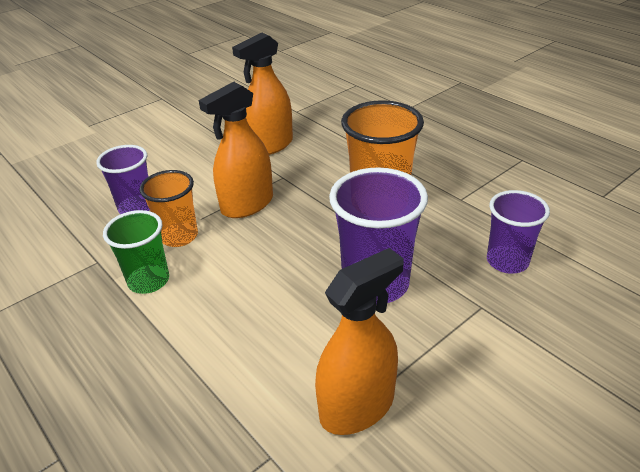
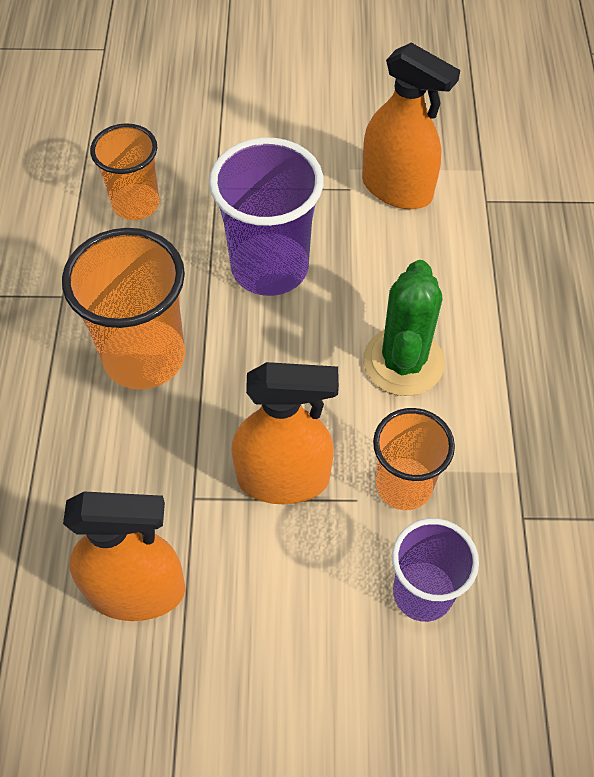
camera: 140 degrees left, 20 degrees up
green cup [103,210,169,294] -> none
orange spray bottle [315,248,404,435] -> orange spray bottle turned 150 degrees counterclockwise [362,43,460,209]
purple cup [487,190,550,274] -> orange cup [90,123,159,220]
none -> green cactus [363,260,445,396]

